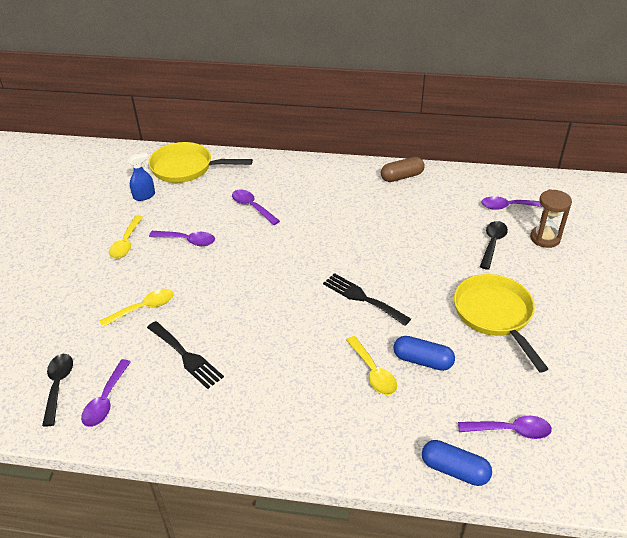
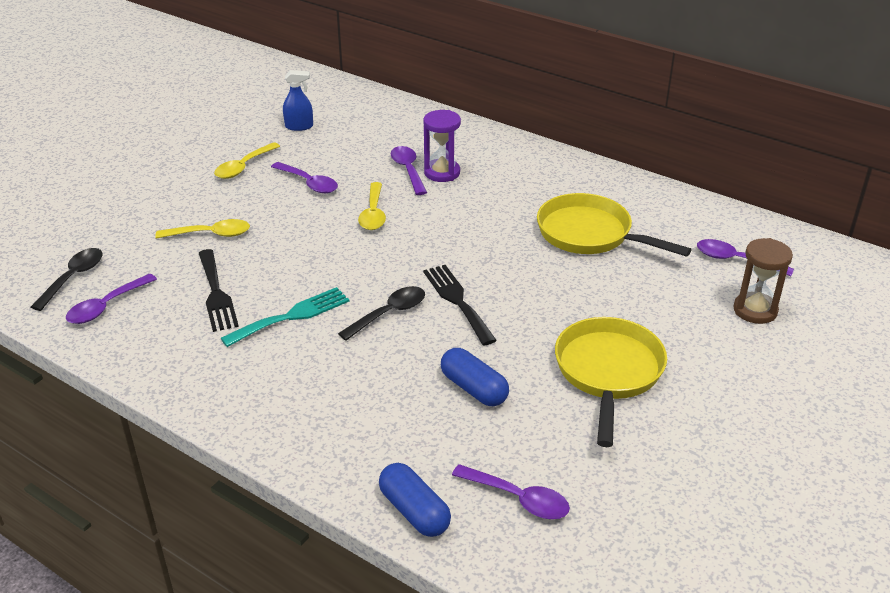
camera: 25 degrees right, 5 degrees down
yellow pan [149,142,253,183] -> yellow pan moved to [537,193,692,257]
yellow spoon [346,336,397,395] -> yellow spoon moved to [358,182,386,230]
brown capsule [381,157,425,182] -> none
black spoon [480,221,508,270] -> black spoon moved to [338,286,425,341]
none -> turquoise fork [221,287,349,347]
none -> purple hourglass [423,110,461,182]

